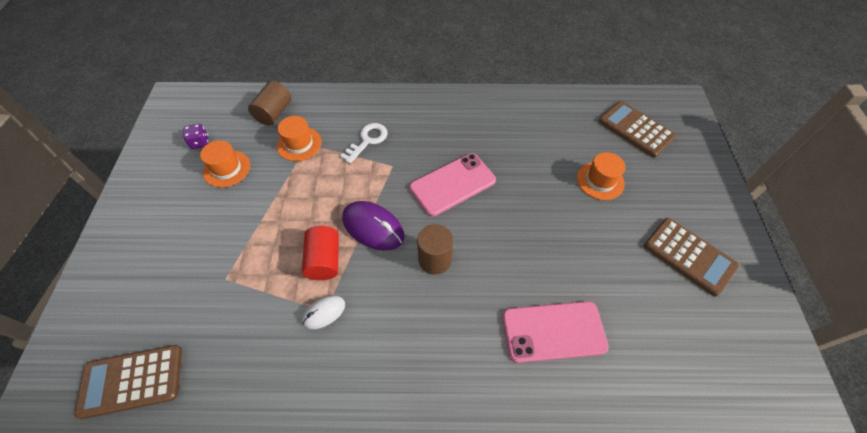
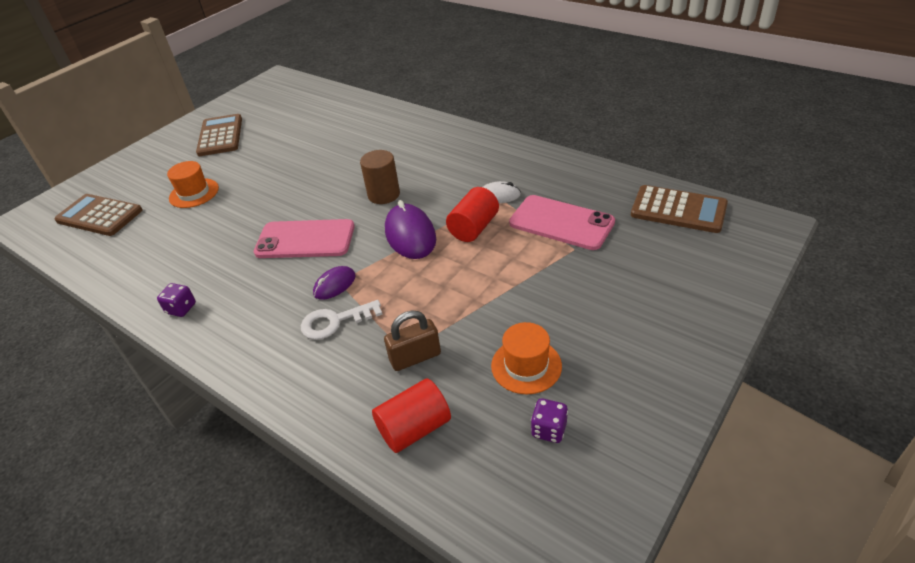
camera: 140 degrees left, 15 degrees down
brown cylinder [248,81,291,125] -> red cylinder [372,378,451,453]
orange hat [277,116,322,161] -> brown padlock [384,310,441,371]
pink phone [502,301,609,363] -> pink phone moved to [509,195,615,250]
brown calculator [599,101,676,157] -> brown calculator turned 120 degrees clockwise [55,194,142,236]
none -> purple dice [157,283,196,317]
none -> purple mouse [313,266,356,300]

